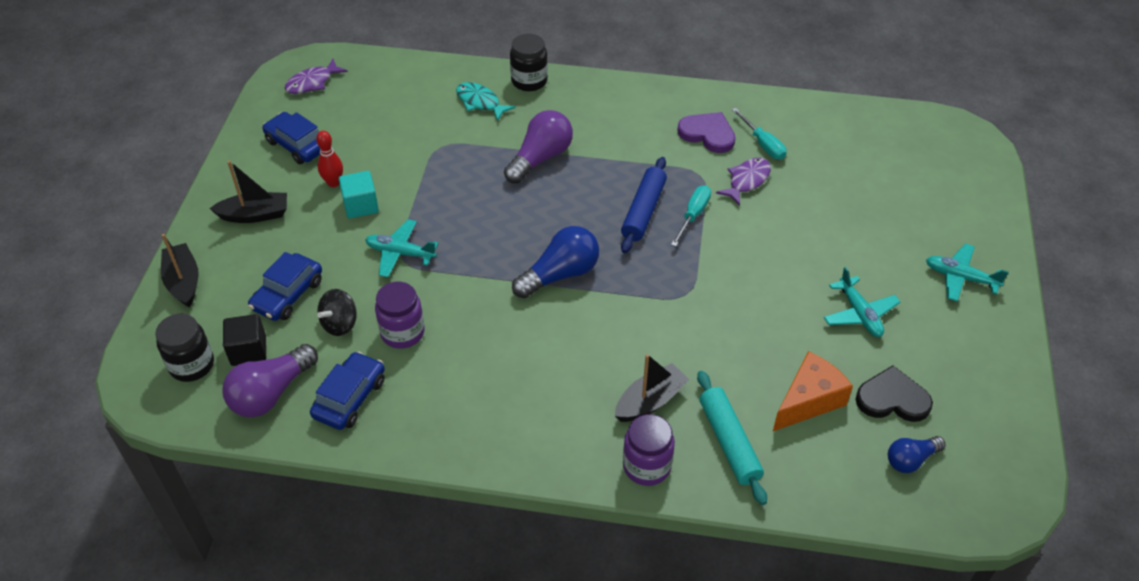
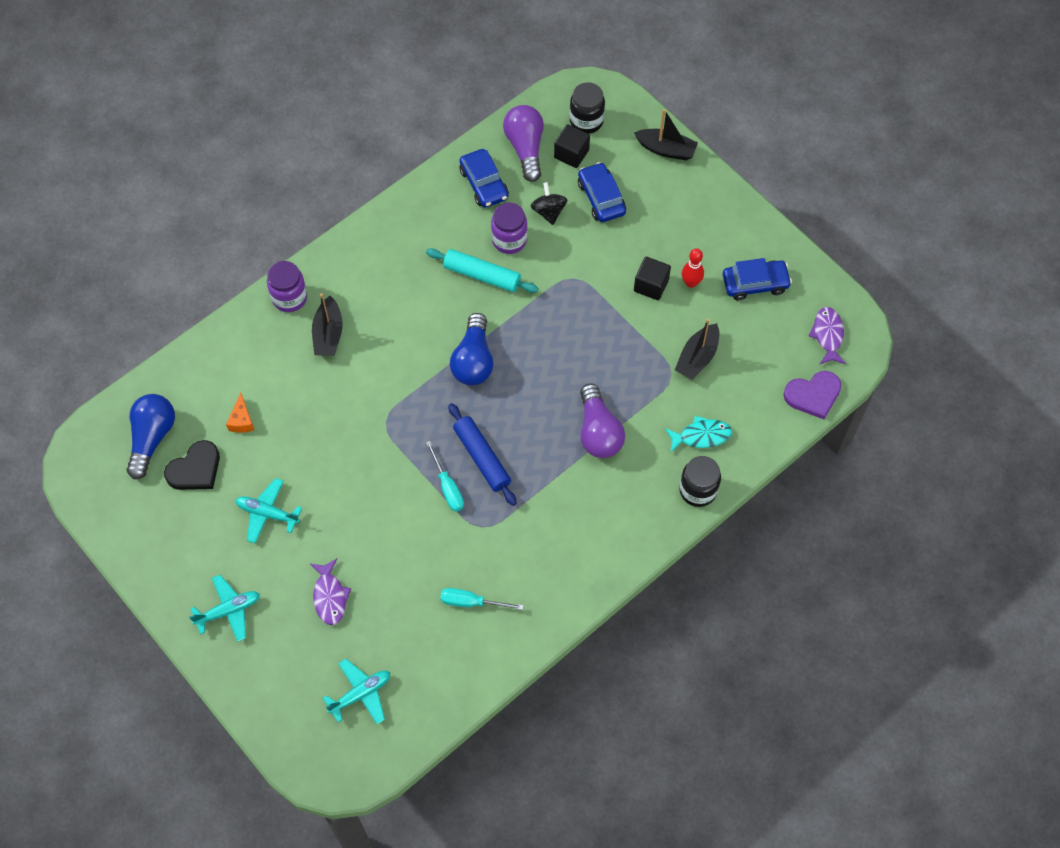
camera: 130 degrees right, 15 degrees up
black boat [209,161,287,223] -> black boat moved to [675,318,719,380]
turquoise cube [339,171,379,218] -> black cube [634,257,671,300]
turquoise plane [365,219,439,277] -> turquoise plane moved to [323,659,390,724]
purple heart [678,112,736,153] -> purple heart moved to [783,371,842,419]
turquoise rolling pin [697,371,767,505] -> turquoise rolling pin moved to [426,248,539,293]
purple fish [716,158,771,206] -> purple fish moved to [310,559,351,625]
orange cheese [773,351,853,431] -> orange cheese [226,393,254,433], size x0.56
blue light bulb [888,436,946,473] -> blue light bulb [127,394,175,479], size x1.65

